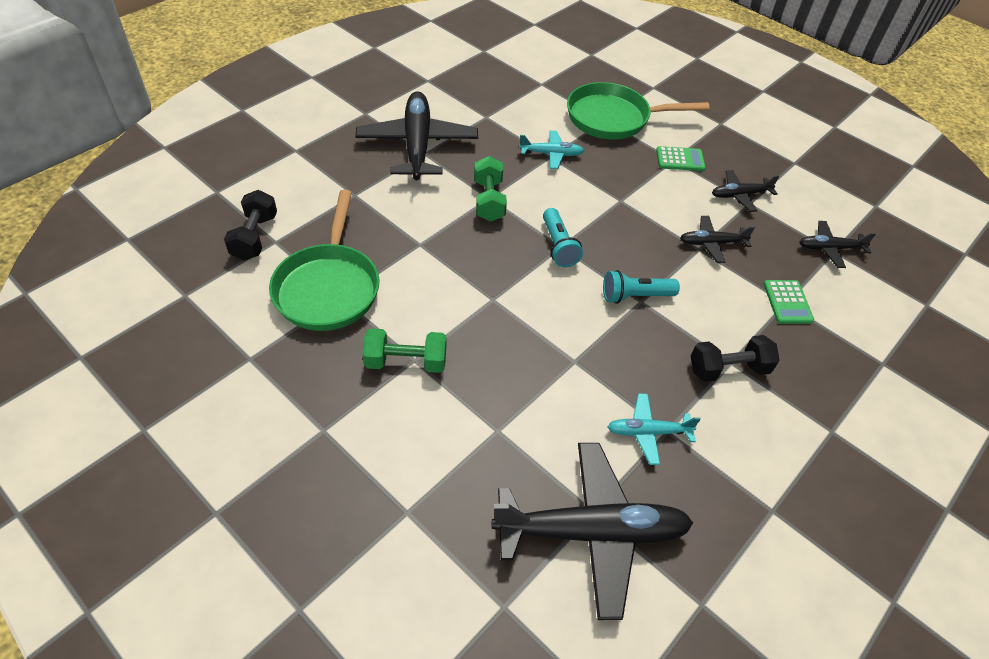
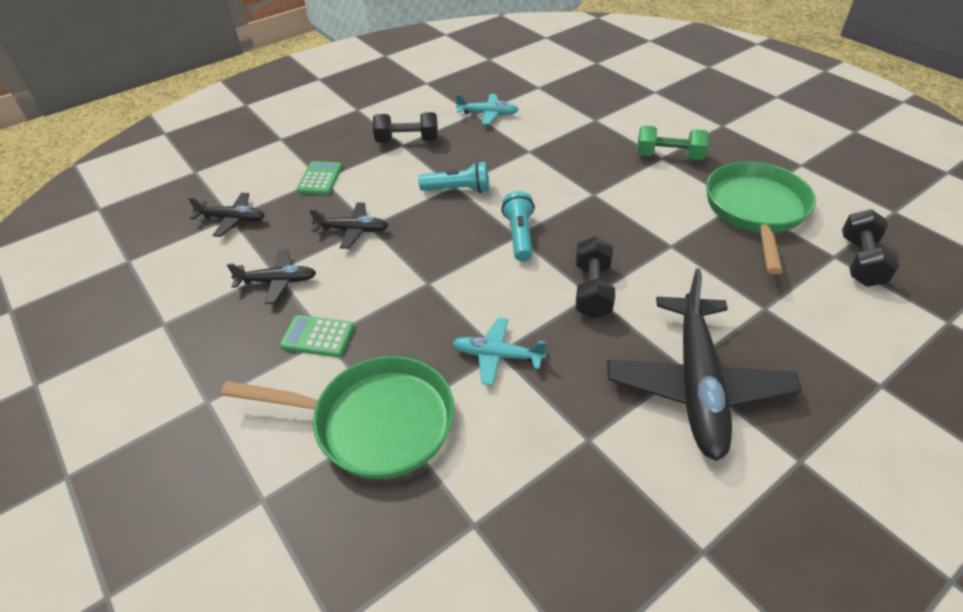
camera: 165 degrees left, 5 degrees down
green dumbbell [474,156,507,221] -> black dumbbell [576,236,615,318]
black plane [492,443,693,620] -> none

